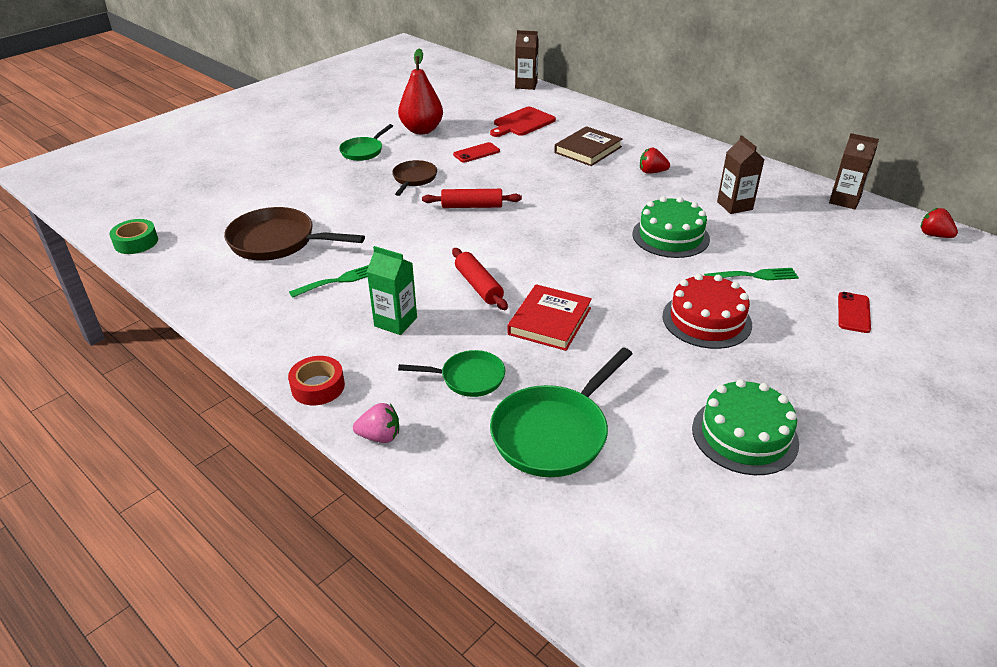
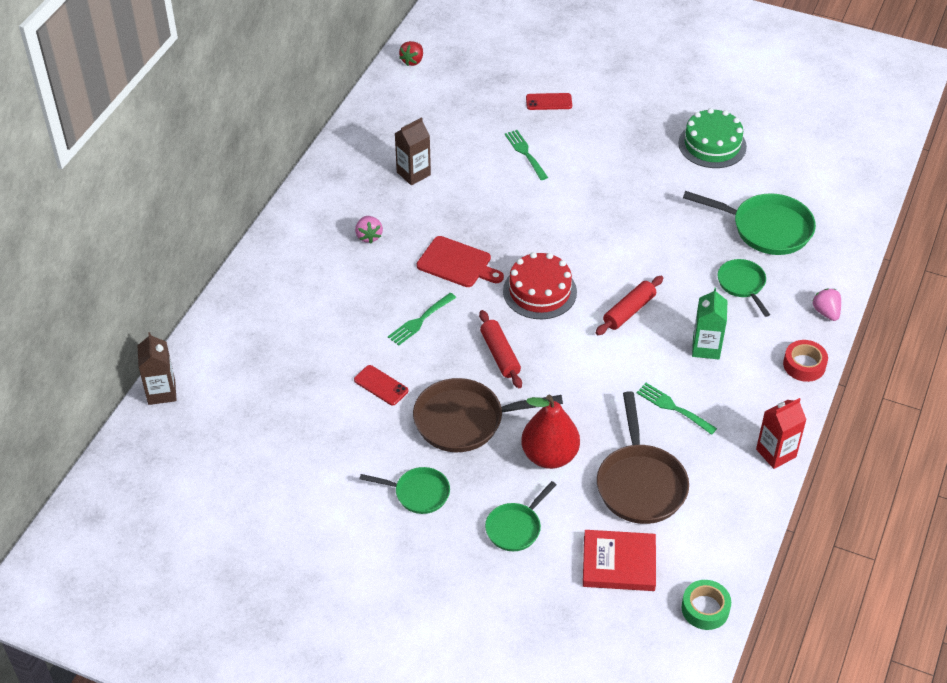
camera: 110 degrees left, 10 degrees up
brown pan [392,160,437,196] -> brown pan [413,378,563,452], size x1.70
red pear [398,48,443,134] -> red pear moved to [521,395,580,469]
red cutting board [490,107,556,137] -> red cutting board moved to [417,236,504,287]
red book [508,284,592,351] -> red book moved to [583,530,656,591]
brown book [554,126,623,166] -> none
green cake [632,197,710,258] -> none
red strawberry [640,148,670,174] -> pink strawberry [355,216,383,243]
red cake [662,274,752,349] -> red cake moved to [503,252,577,319]
brown carton [829,133,879,209] -> none
none -> green fork [388,293,456,346]
none -> green pan [485,481,556,551]
none -> red carton [756,398,807,469]

